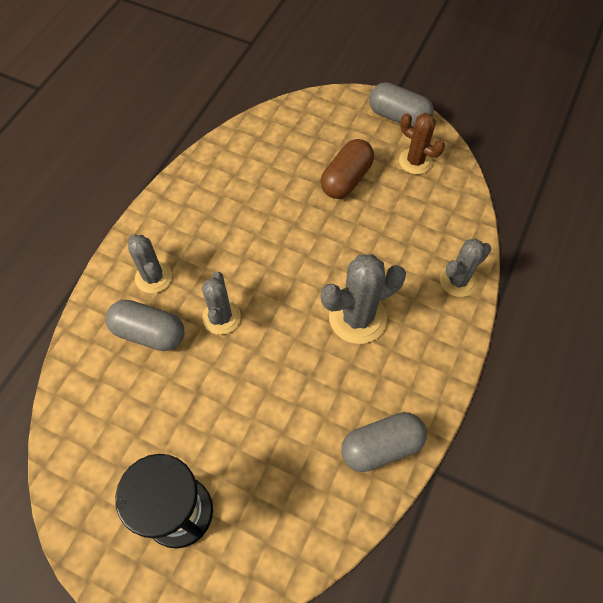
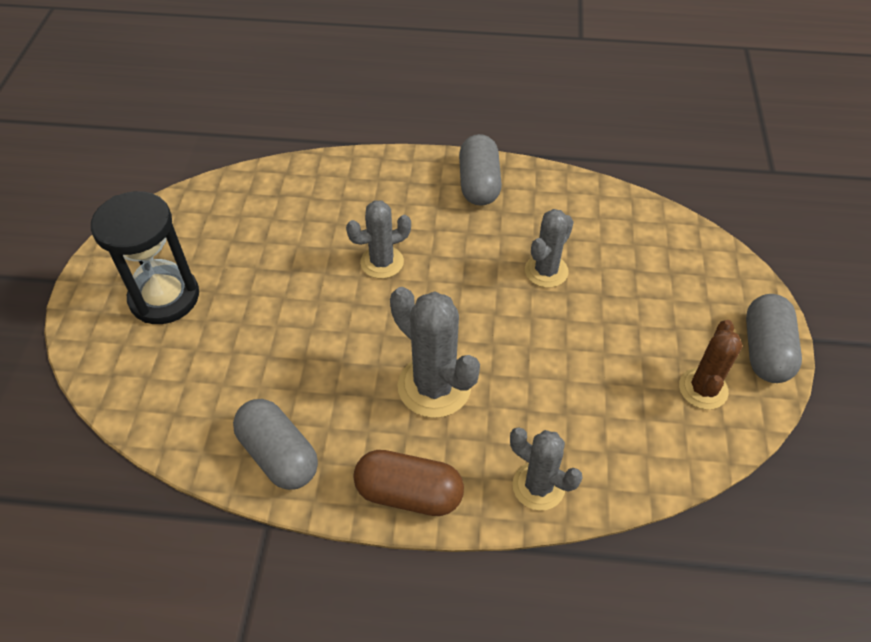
camera: 70 degrees right, 10 degrees down
grey capsule [105,300,184,351] -> grey capsule moved to [459,134,502,206]
grey cactus [128,234,172,293] -> grey cactus moved to [525,209,574,288]
brown capsule [321,139,374,199] -> brown capsule moved to [353,450,464,516]

